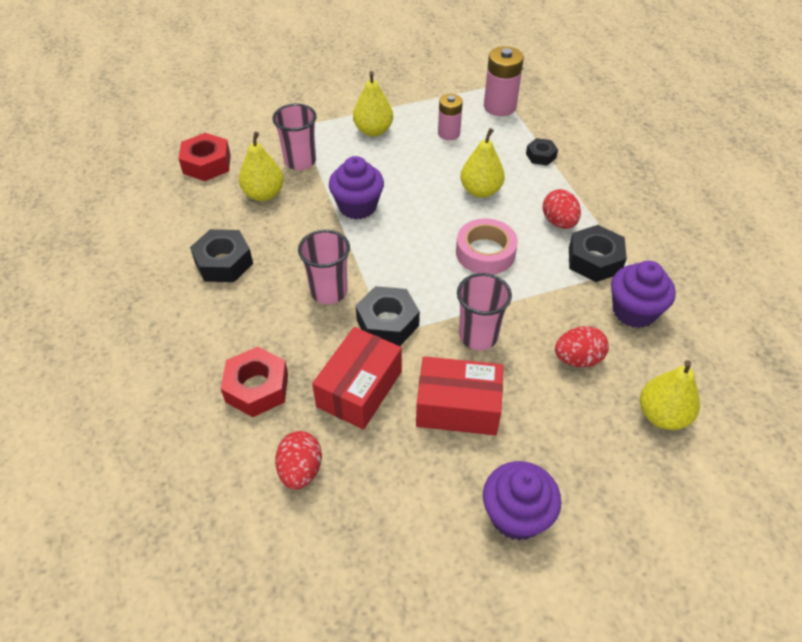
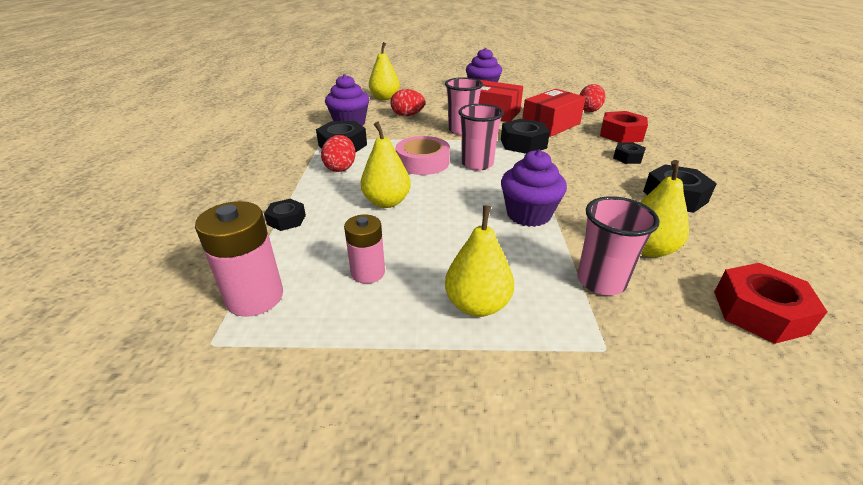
camera: 160 degrees left, 15 degrees down
pink cup [298,230,350,304] -> pink cup moved to [459,104,504,171]
none -> black nut [613,142,646,164]

